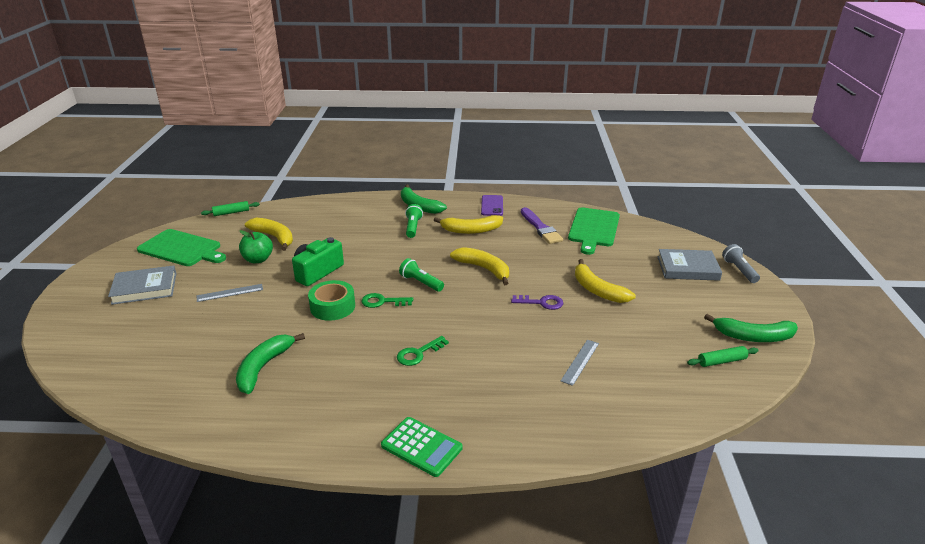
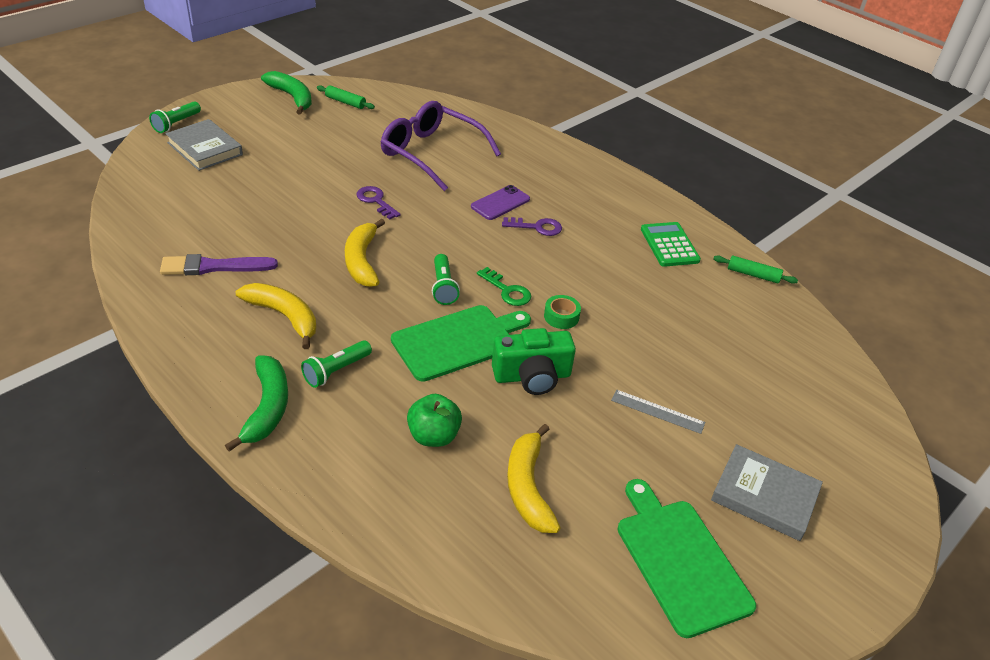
camera: 140 degrees left, 10 degrees up
green rolling pin [201,201,260,216] -> green rolling pin moved to [713,255,798,284]
green banana [236,333,305,394] -> none
green apple [239,230,273,263] -> green apple moved to [407,394,462,447]
green tape [308,280,355,321] -> green tape [544,295,581,329], size x0.61
green calculator [381,417,463,477] -> green calculator moved to [641,222,701,267]
green key [397,336,449,366] -> purple key [502,217,562,236]
purple phone [481,195,503,216] -> purple phone moved to [471,185,530,220]
purple brush [521,207,563,244] -> purple brush turned 120 degrees counterclockwise [160,254,278,275]
grey ruler [561,340,599,386] -> purple glasses [381,101,501,191]
green cutting board [568,207,620,255] -> green cutting board moved to [391,305,531,382]
yellow banana [575,259,636,303] -> none
grey flashlight [722,244,760,283] -> green flashlight [149,101,201,133]

